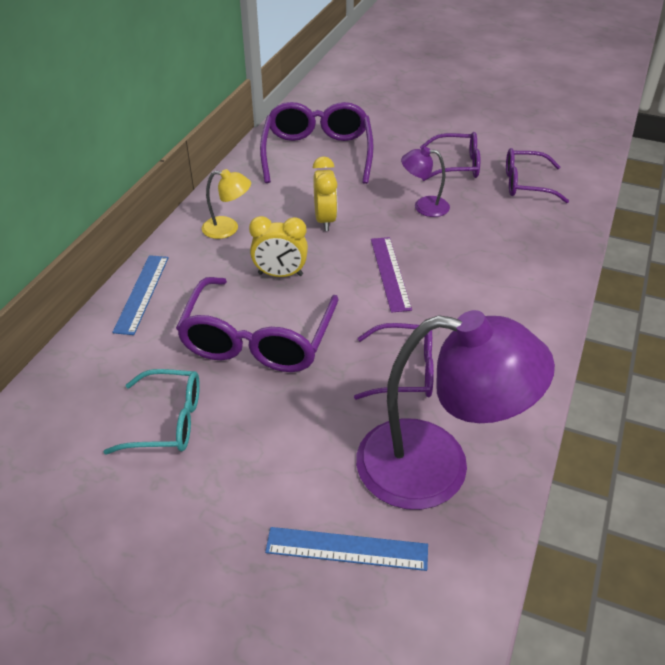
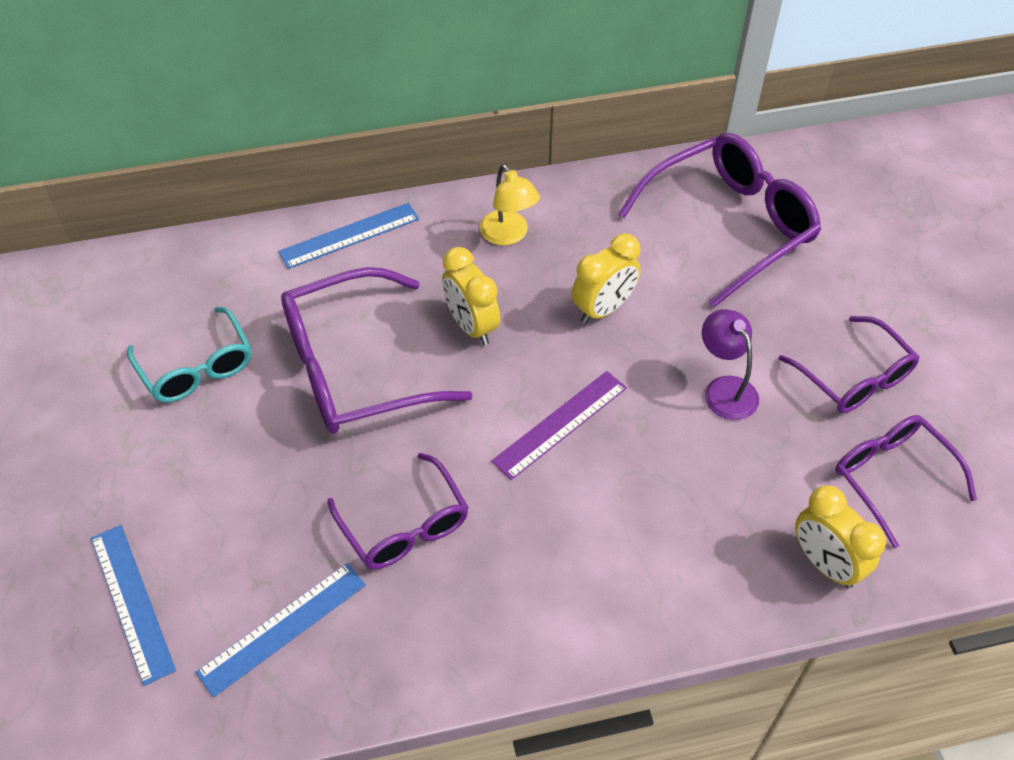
camera: 55 degrees right, 10 degrees up
purple lamp [356,310,555,510] -> blue ruler [196,563,366,697]
none -> yellow clock [795,486,886,589]

